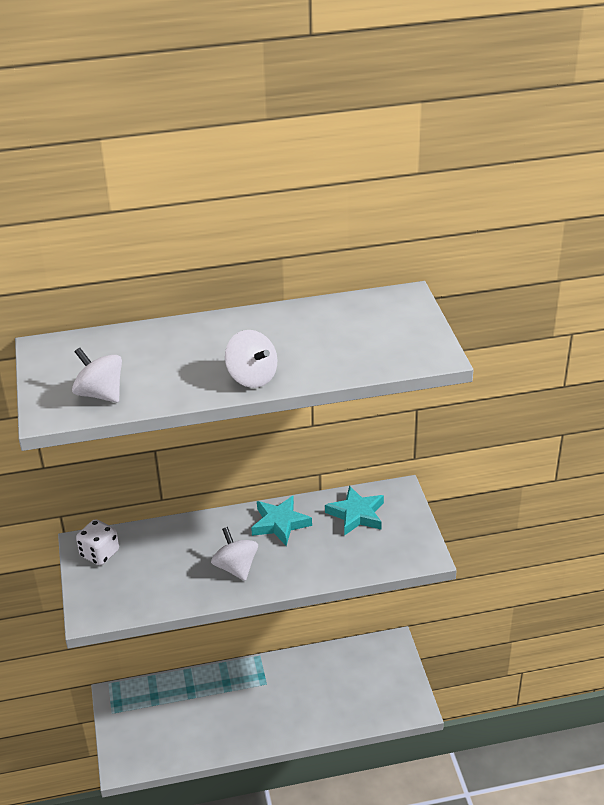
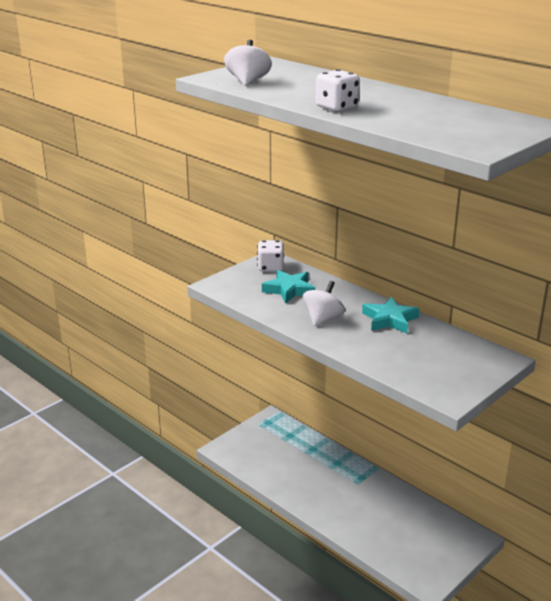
camera: 55 degrees right, 10 degrees down
white spinning top [225,330,277,388] -> white dice [316,69,360,112]
turquoise star [325,486,384,536] -> turquoise star moved to [262,270,315,303]

